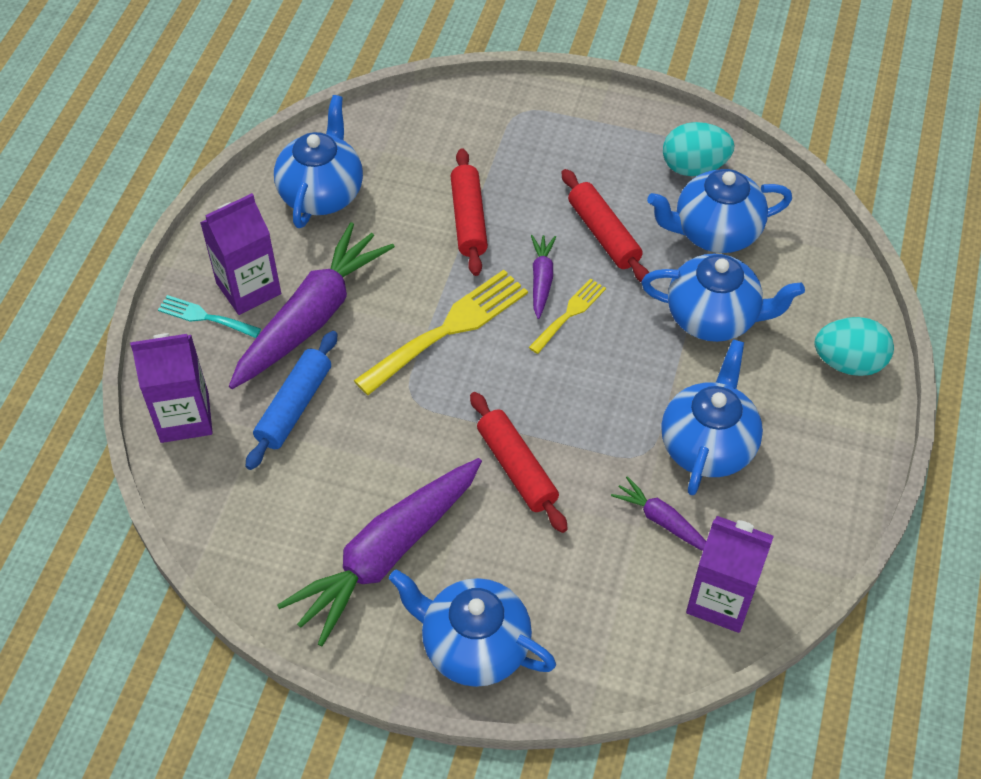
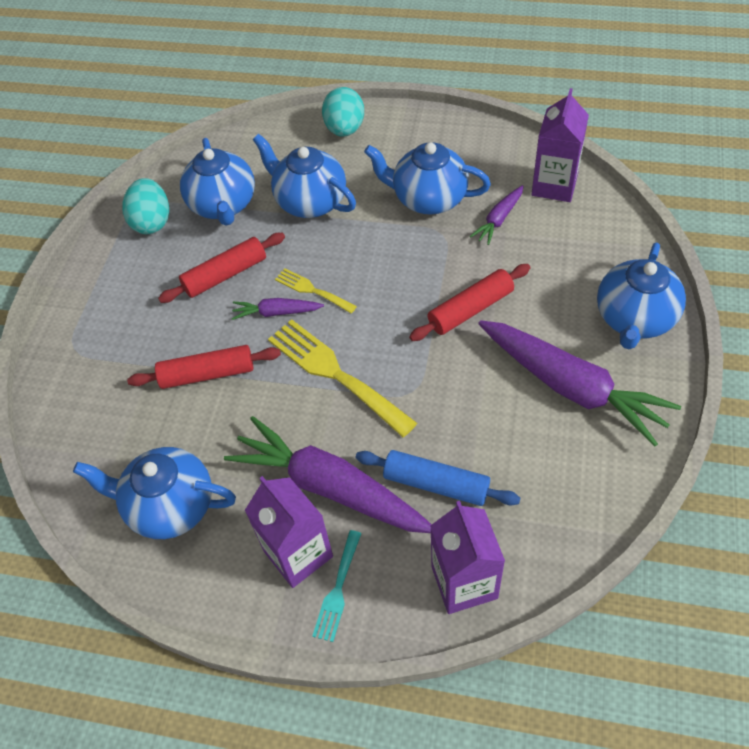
camera: 90 degrees left, 0 degrees up
blue teapot [641,254,805,342] -> blue teapot turned 60 degrees counterclockwise [253,134,356,218]

